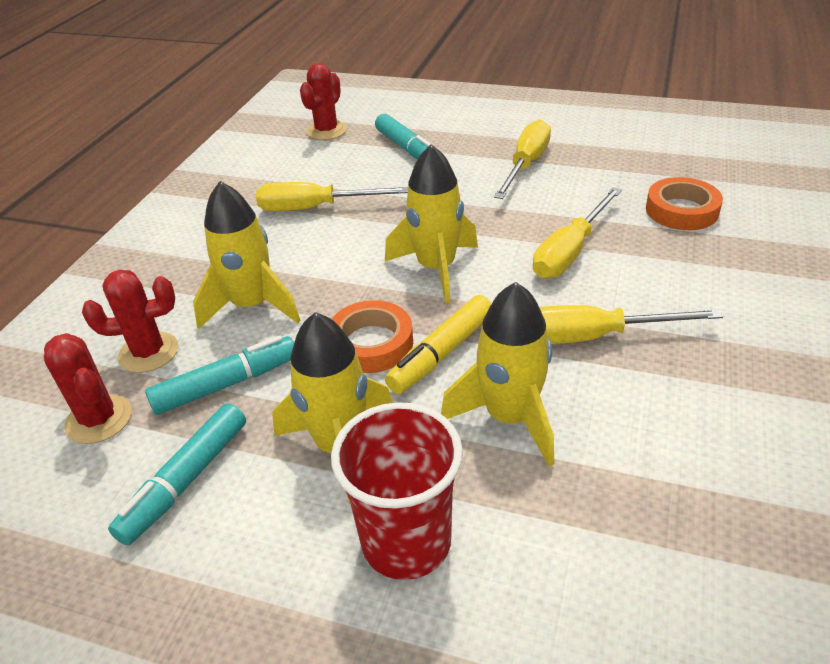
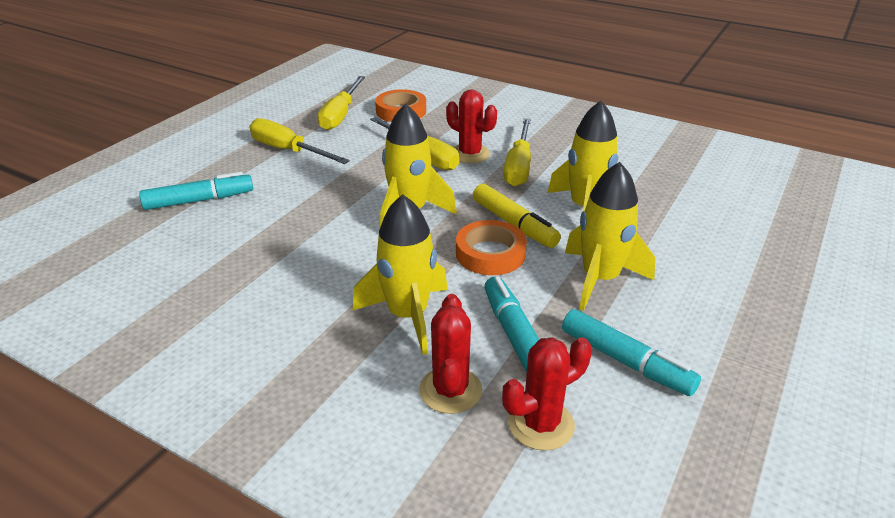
camera: 80 degrees left, 5 degrees down
yellow screwdriver [256,182,408,211] -> yellow screwdriver moved to [317,76,365,130]
red cactus [300,63,347,140] -> red cactus moved to [446,89,497,163]
red cup [331,402,463,580] -> none

